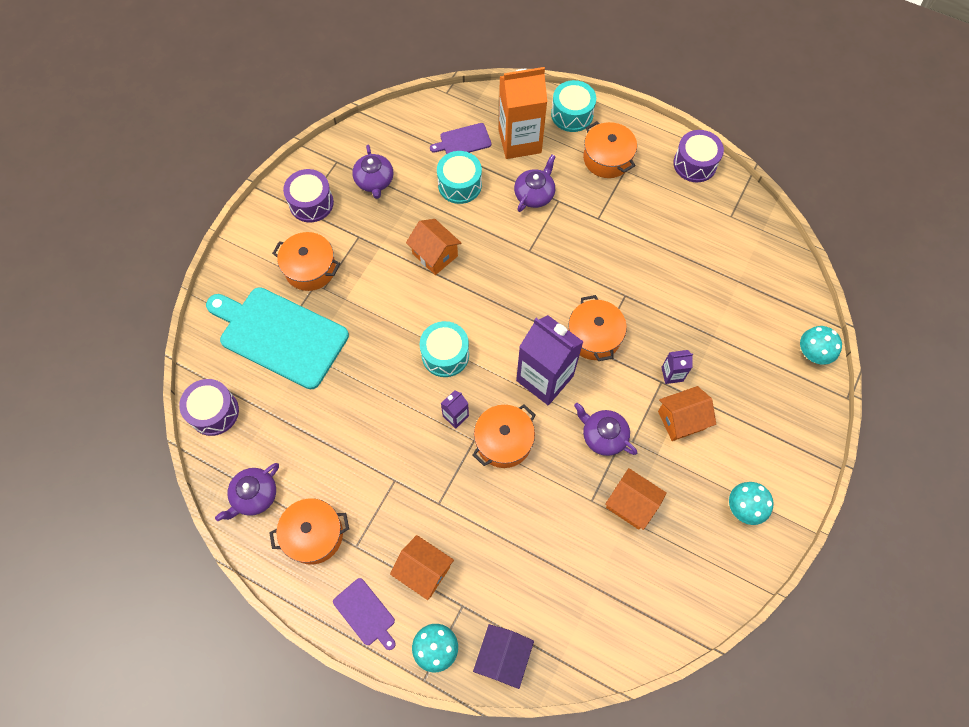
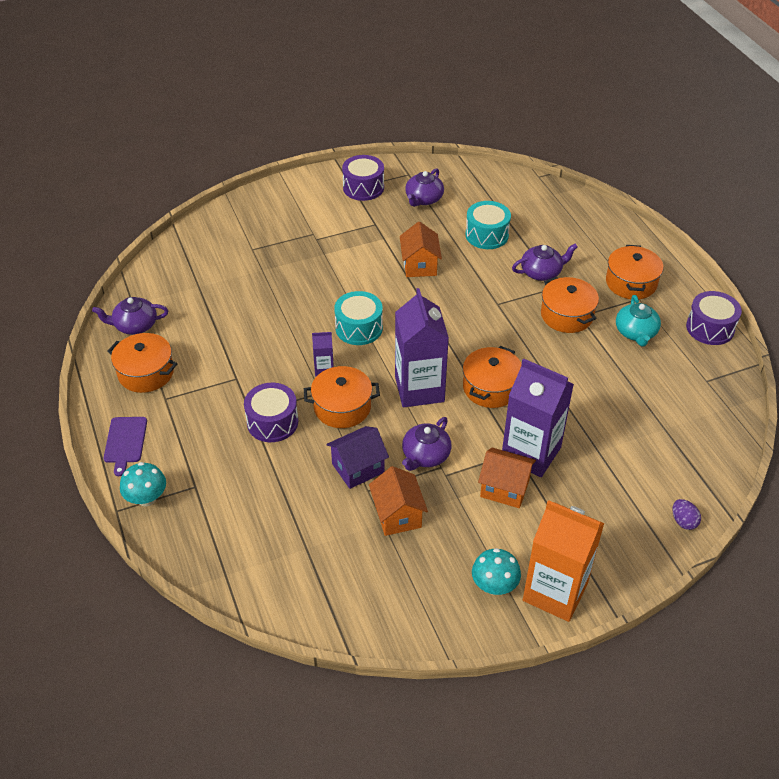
camera: 40 degrees right, 20 degrees down
purple drum [179,379,239,436] -> purple drum moved to [244,383,298,442]
turquoise cutting board [206,287,349,389] -> none
orange pot [272,232,340,291] -> orange pot moved to [541,276,599,333]
orange house [390,535,454,600] -> none
purple cutting board [430,123,491,154] -> none
purple house [473,624,534,689] -> purple house moved to [326,426,389,489]
orange carton [499,67,547,159] -> orange carton moved to [523,500,604,622]
turquoise drum [551,80,596,132] -> none
purple teapot [574,403,637,456] -> purple teapot turned 135 degrees counterclockwise [402,417,451,471]
purple carton [661,350,693,384] -> purple carton [502,358,574,477], size x2.24
turquoise mushroom [800,326,842,365] -> purple egg [673,499,701,530]
none -> turquoise teapot [616,295,661,346]

